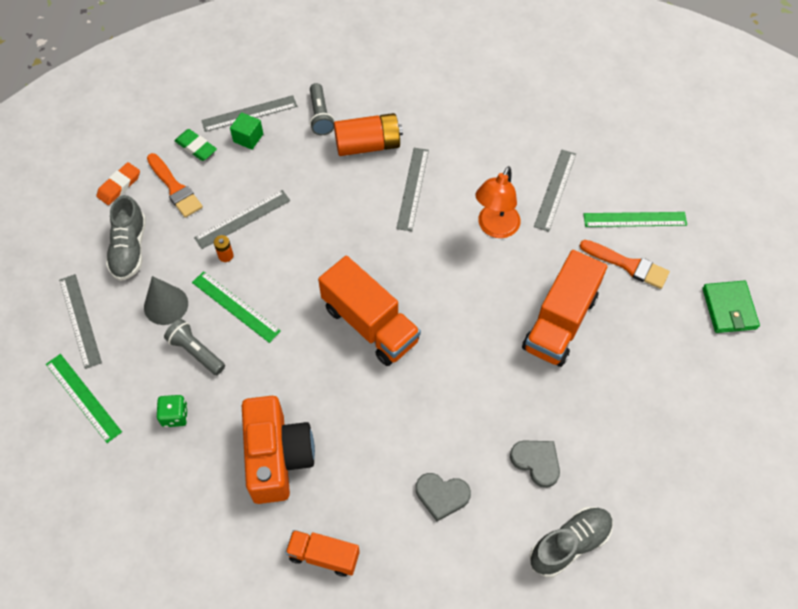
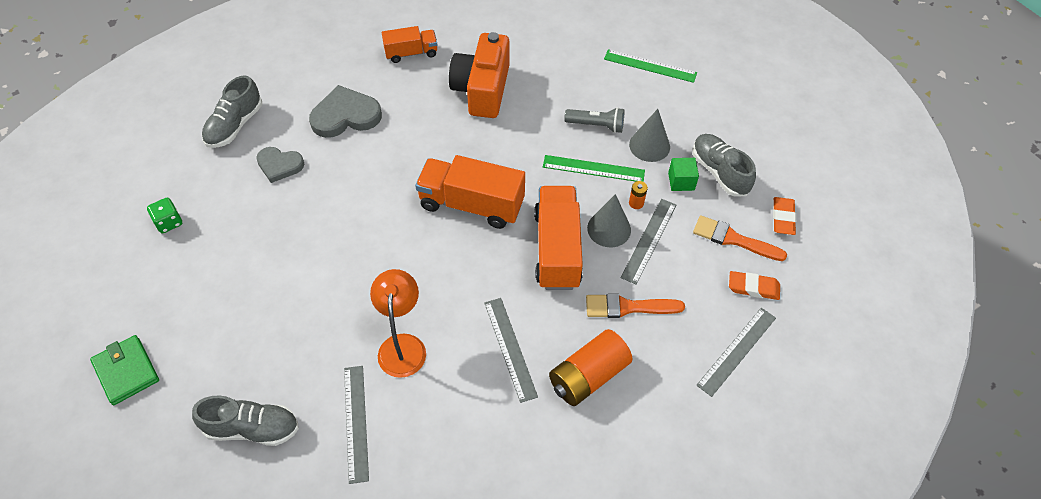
camera: 150 degrees right, 5 degrees down
grey ruler [59,274,102,369] -> none
green dice [157,395,188,427] -> green dice moved to [147,198,182,233]
green eraser [174,129,217,161] -> orange eraser [729,271,780,300]
green cube [230,112,263,150] -> green cube moved to [668,158,699,191]
orange camera [242,396,315,504] -> orange camera turned 45 degrees clockwise [449,32,509,118]
grey flashlight [310,83,335,135] -> none
grey heart [416,473,471,521] -> grey heart [309,85,382,138], size x1.55
orange truck [522,250,607,367] -> orange truck moved to [534,186,583,290]
orange brush [580,240,670,289] -> orange brush moved to [586,294,685,318]
green ruler [584,212,687,227] -> grey shoe [192,395,299,446]
none -> grey cone [587,194,631,247]

